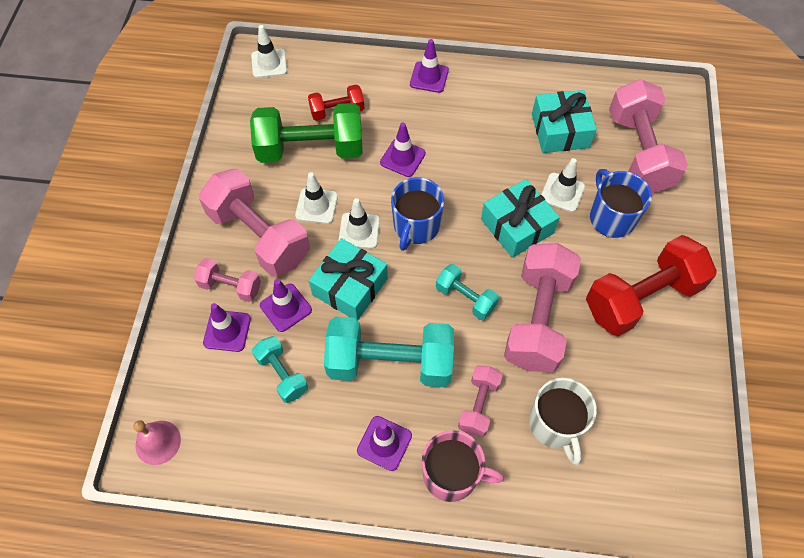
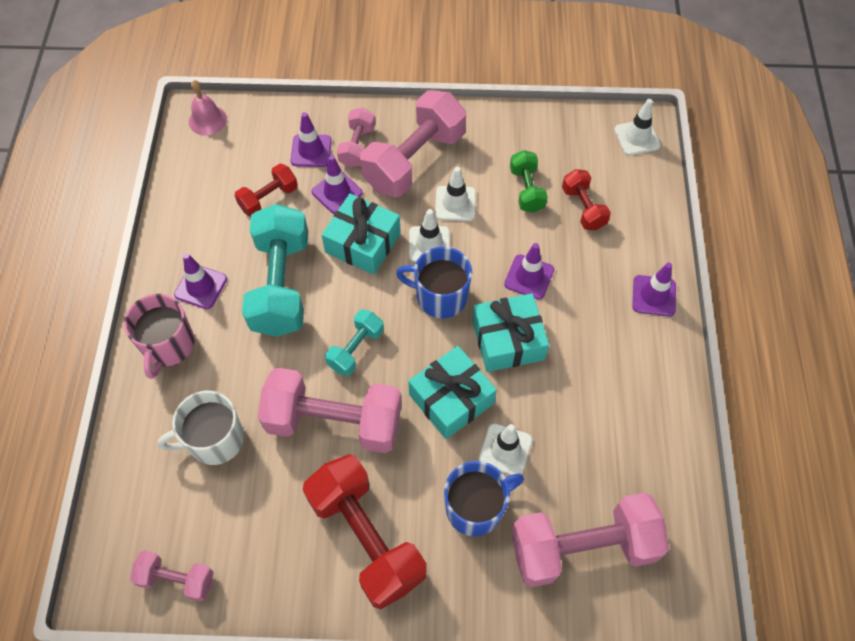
camera: 85 degrees right, 0 degrees up
green dumbbell [250,103,363,163] -> green dumbbell [510,150,548,213], size x0.52
turquoise dumbbell [252,336,308,403] -> red dumbbell [235,163,298,217]
pink dumbbell [458,365,503,437] -> pink dumbbell moved to [130,550,214,602]
turquoise gift [532,90,597,153] -> turquoise gift moved to [472,293,549,372]

